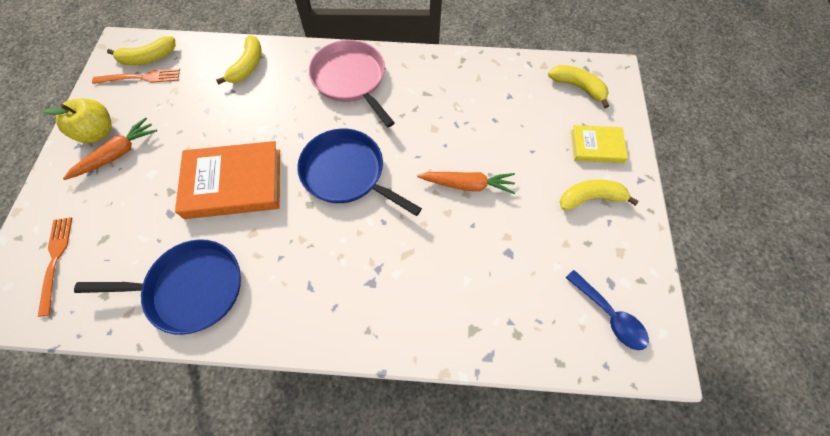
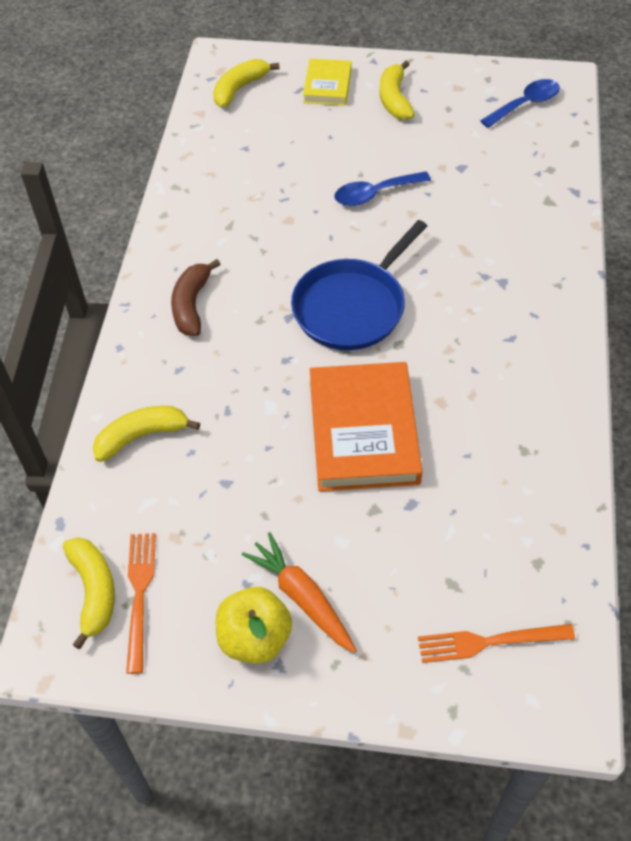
camera: 85 degrees left, 10 degrees down
blue pan [74,239,241,335] -> none
yellow banana [216,35,262,85] -> yellow banana turned 45 degrees counterclockwise [93,406,200,462]
pink pan [309,40,395,127] -> brown banana [171,259,221,336]
orange carrot [417,172,515,194] -> blue spoon [334,171,431,206]

